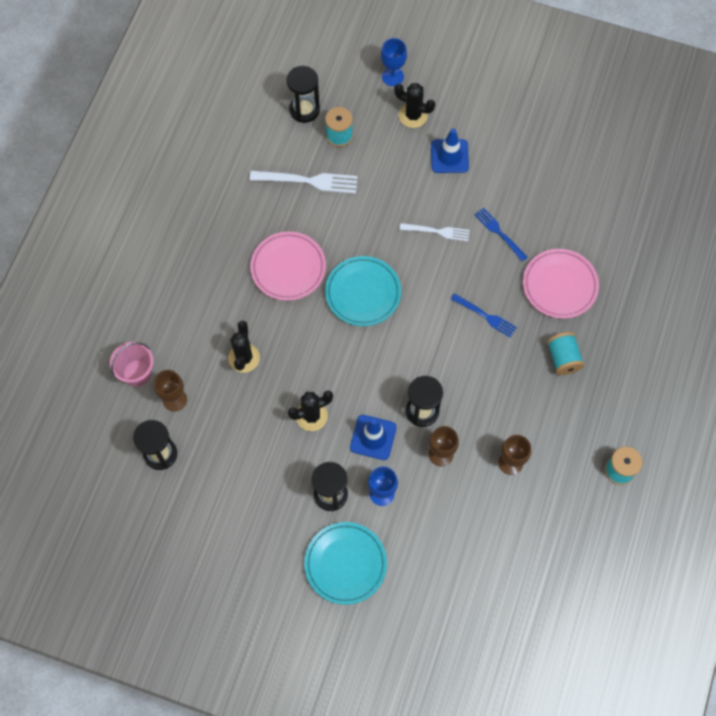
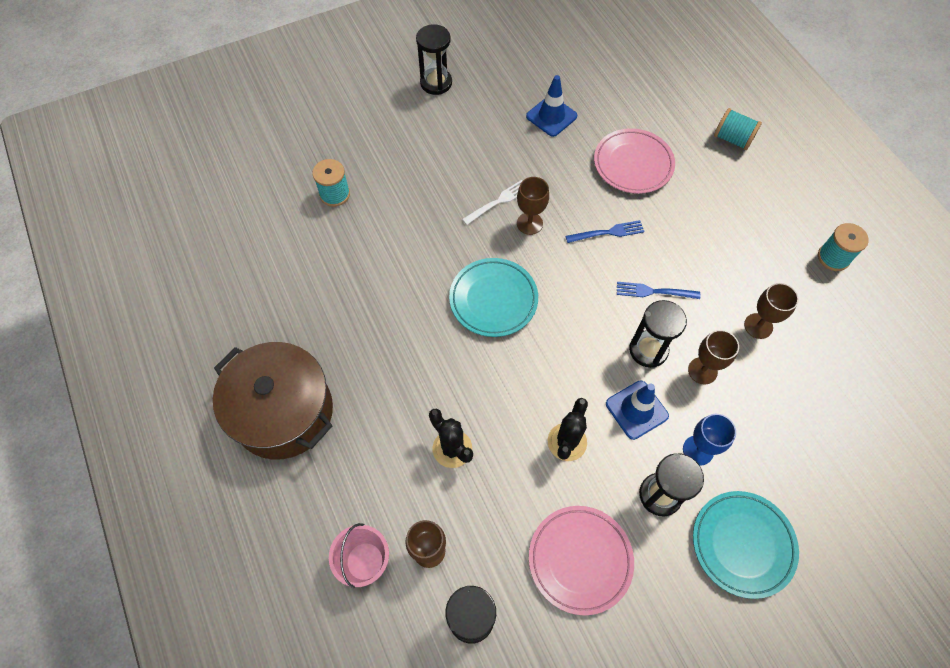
camera: 45 degrees left, 5 degrees down
white fork [250,170,358,194] -> none
pink plate [250,231,326,301] -> pink plate moved to [529,506,634,615]
black hourglass [287,66,320,123] -> black hourglass moved to [416,24,452,95]
blue goblet [381,38,407,86] -> none
black cactus [394,83,435,128] -> none
blue traffic cone [431,128,469,173] -> blue traffic cone moved to [526,75,577,137]
blue fork [474,207,528,262] -> blue fork moved to [617,282,700,299]
turquoise spool [547,332,585,375] -> turquoise spool moved to [714,108,762,150]
none -> brown pot [213,342,333,460]
none -> brown goblet [517,177,549,235]

